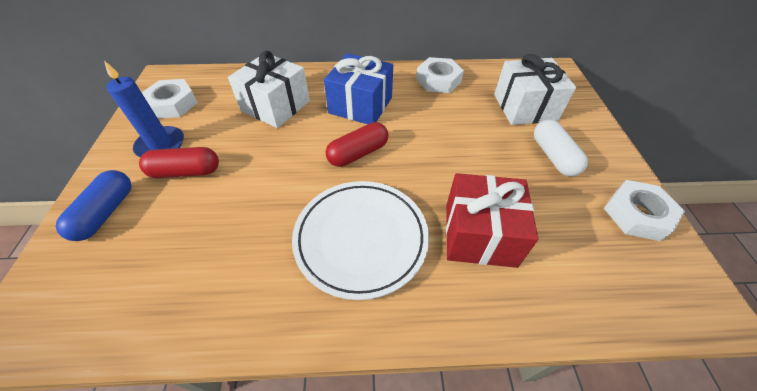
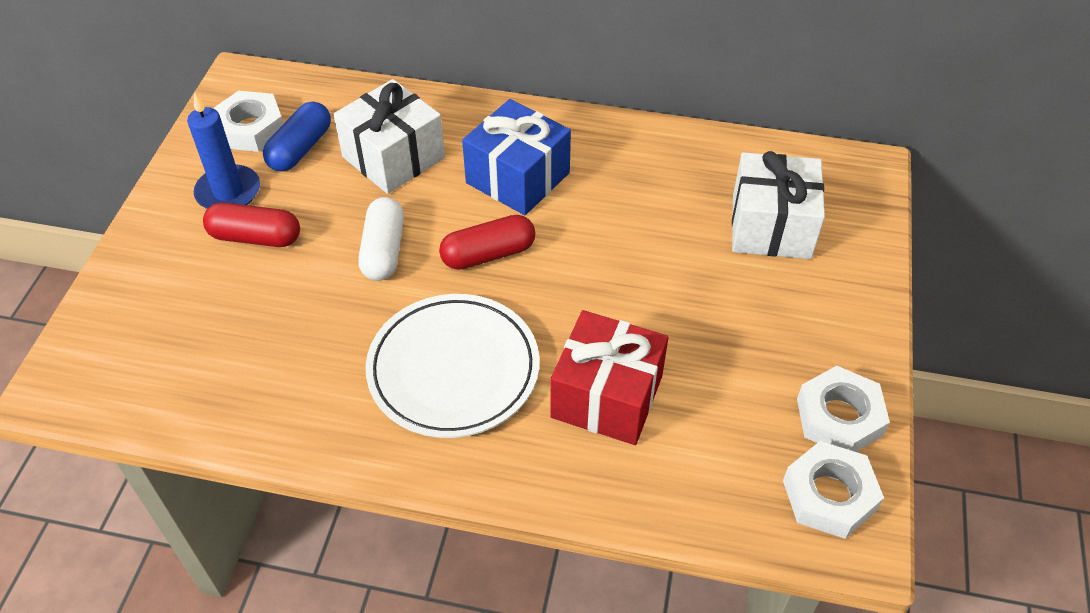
camera: 15 degrees right, 0 degrees up
blue capsule [56,170,131,241] -> blue capsule moved to [263,101,331,172]
white nut [416,57,464,93] -> white nut moved to [783,441,884,539]
white capsule [534,120,588,176] -> white capsule moved to [358,197,404,281]

